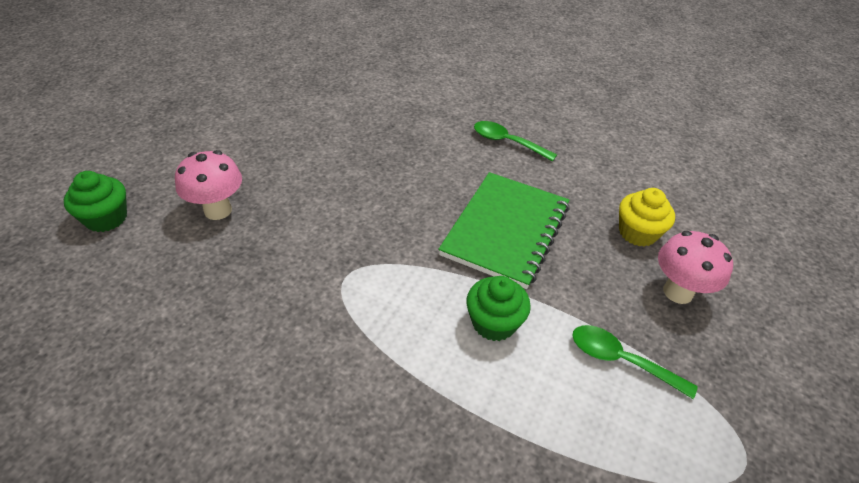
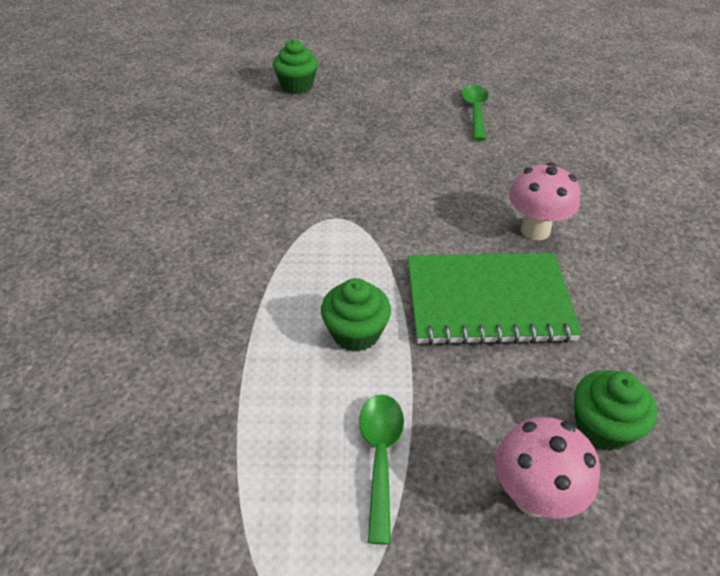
camera: 65 degrees right, 0 degrees up
pink mushroom [175,150,242,220] -> pink mushroom moved to [509,163,580,240]
green spoon [474,121,557,162] -> green spoon moved to [462,85,488,141]
yellow cupcake [619,188,675,247] -> green cupcake [574,370,657,451]

